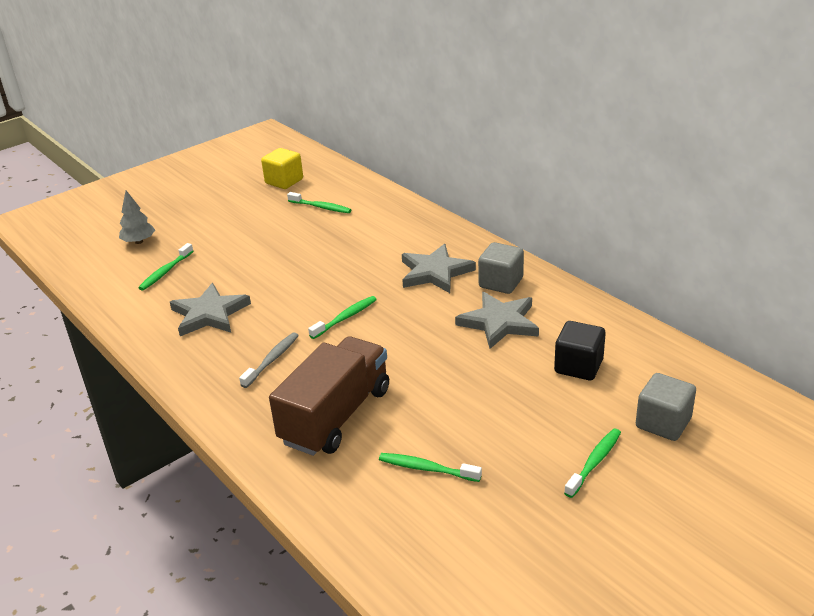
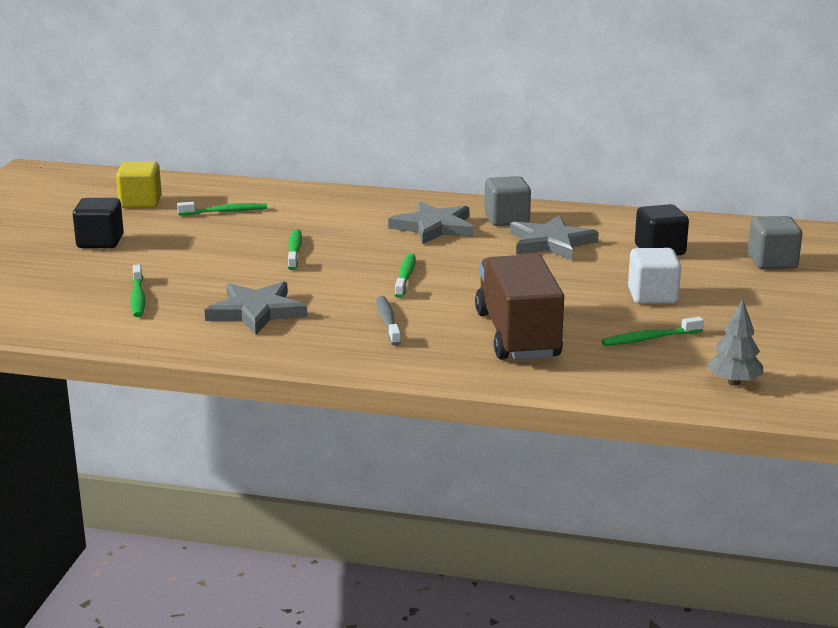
camera: 40 degrees left, 10 degrees down
grey tree [119,190,155,244] -> grey tree moved to [707,299,763,386]
green toothbrush [564,428,621,498] -> green toothbrush moved to [287,229,302,270]
none -> black cube [73,198,124,248]
none -> white cube [628,248,681,304]

